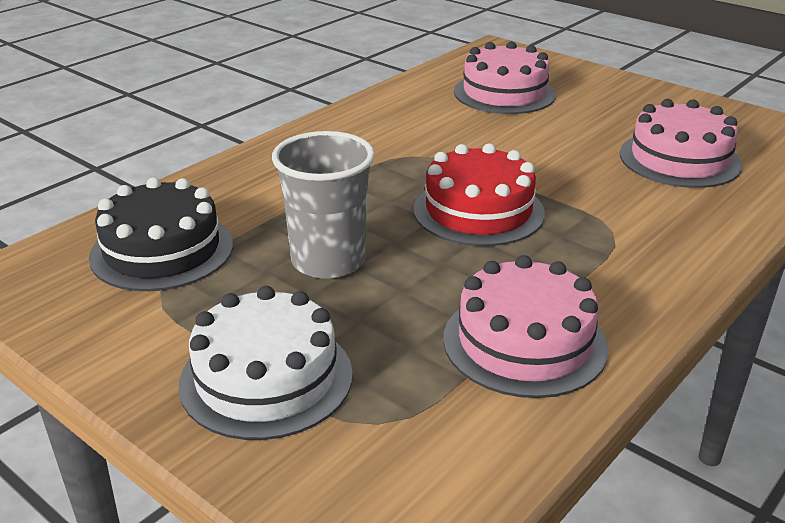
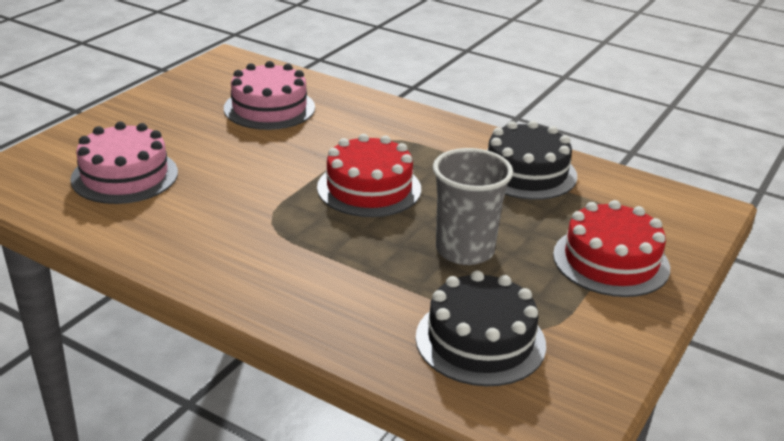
camera: 100 degrees left, 0 degrees up
white cake [179,286,353,440] -> red cake [553,200,670,297]
pink cake [443,255,609,398] -> black cake [487,121,577,200]

